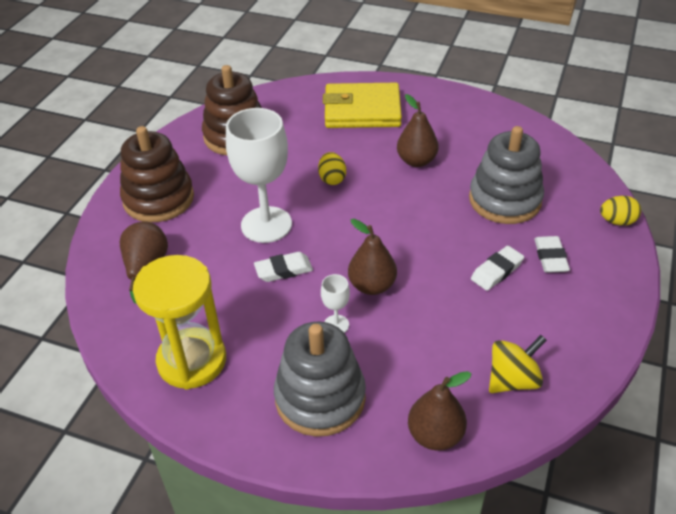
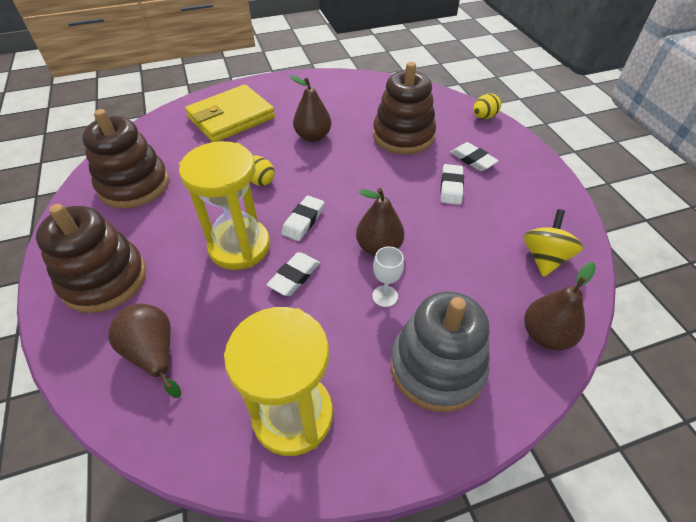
camera: 40 degrees left, 5 degrees up
white goblet [226,108,292,243] -> yellow hourglass [179,141,270,270]
grey stacking toy [469,126,544,224] -> brown stacking toy [373,62,436,155]
none -> white eraser [281,195,324,241]

